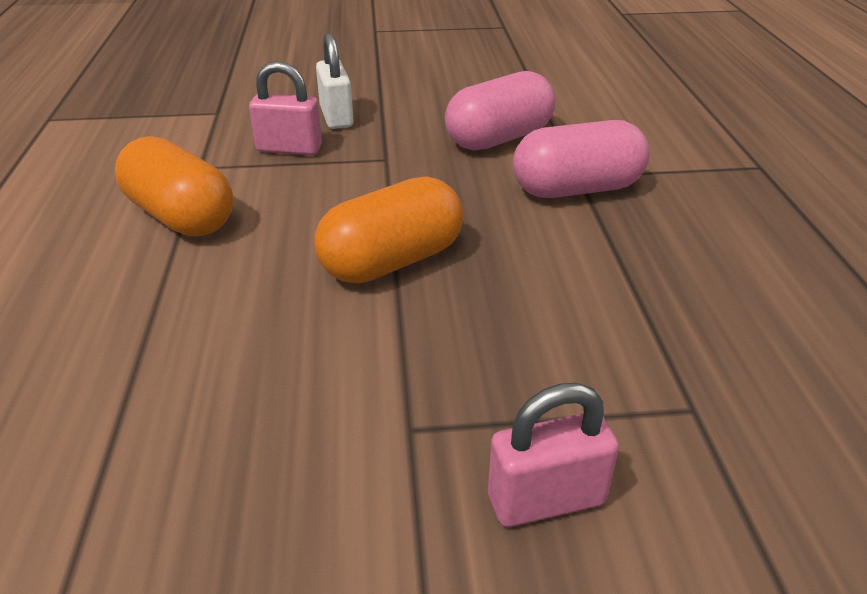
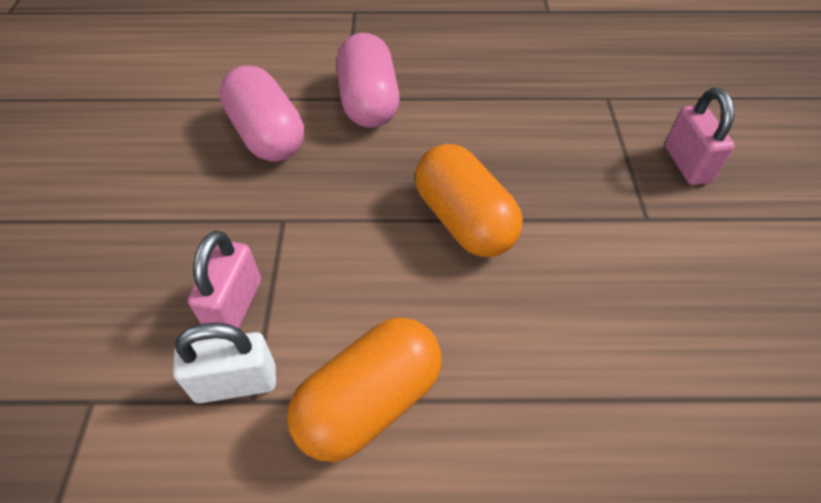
camera: 85 degrees left, 15 degrees up
white padlock [316,33,354,129] -> white padlock moved to [173,323,276,403]

